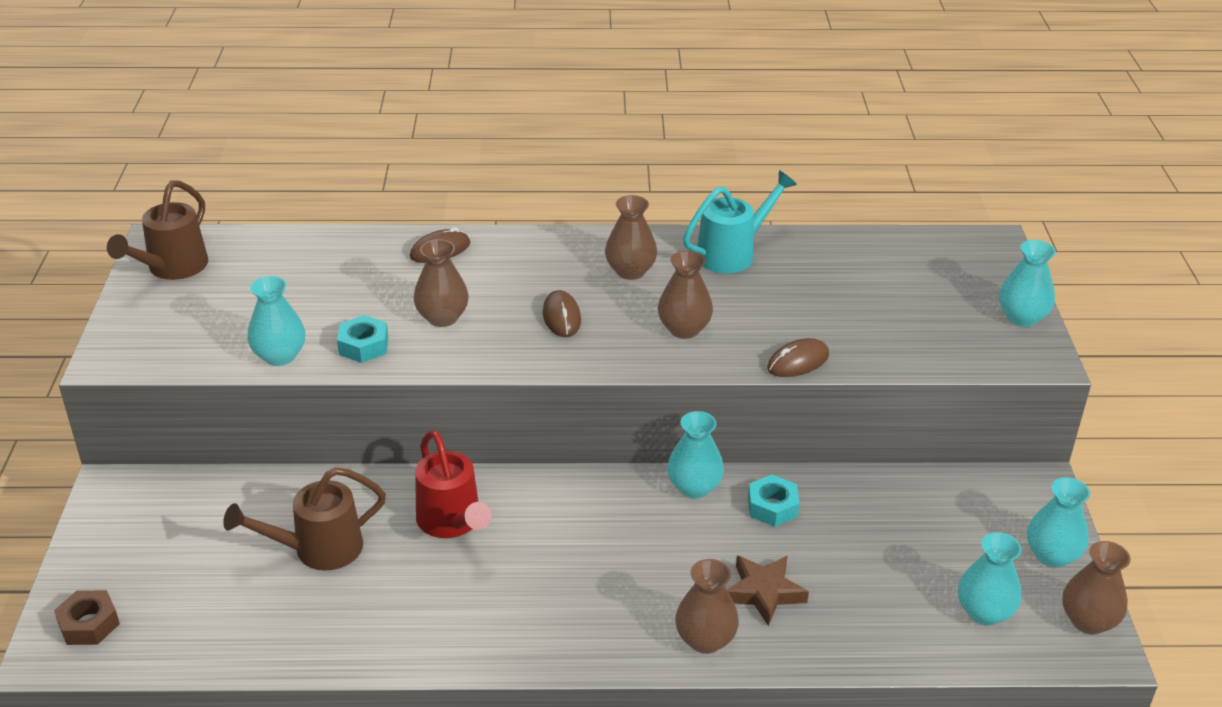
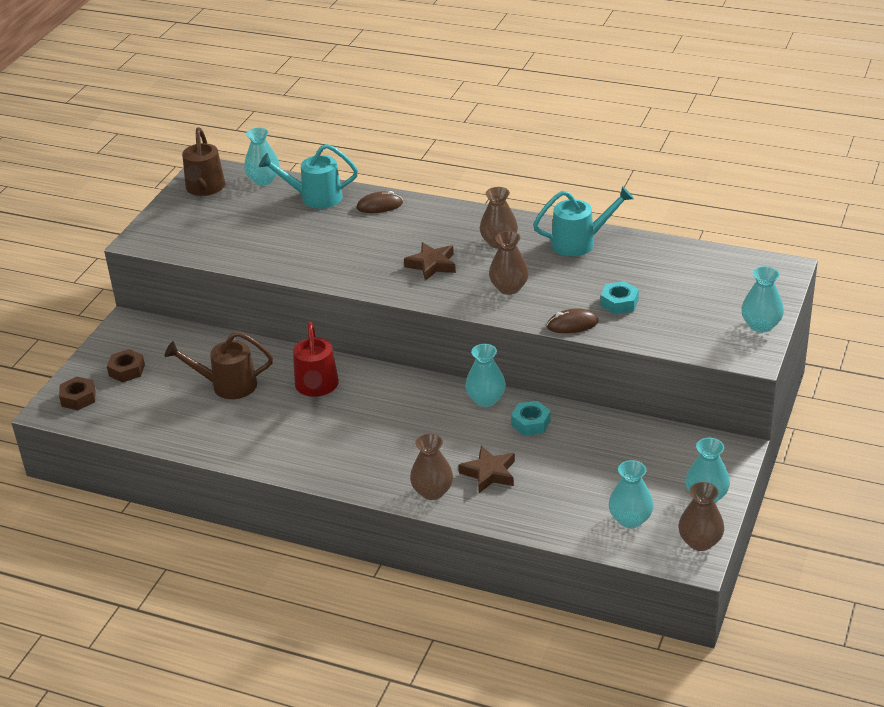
camera: 25 degrees right, 0 degrees up
brown watering can [107,180,208,280] -> brown watering can turned 45 degrees counterclockwise [182,128,225,196]
turquoise vase [248,276,305,366] -> turquoise vase moved to [244,127,280,186]
turquoise nut [337,315,388,363] -> turquoise nut moved to [601,281,639,314]
brown vase [414,239,469,327] -> none
brown mouse [543,290,581,337] -> brown star [404,242,456,281]
none -> brown nut [107,349,145,382]
none -> turquoise watering can [259,144,358,209]

